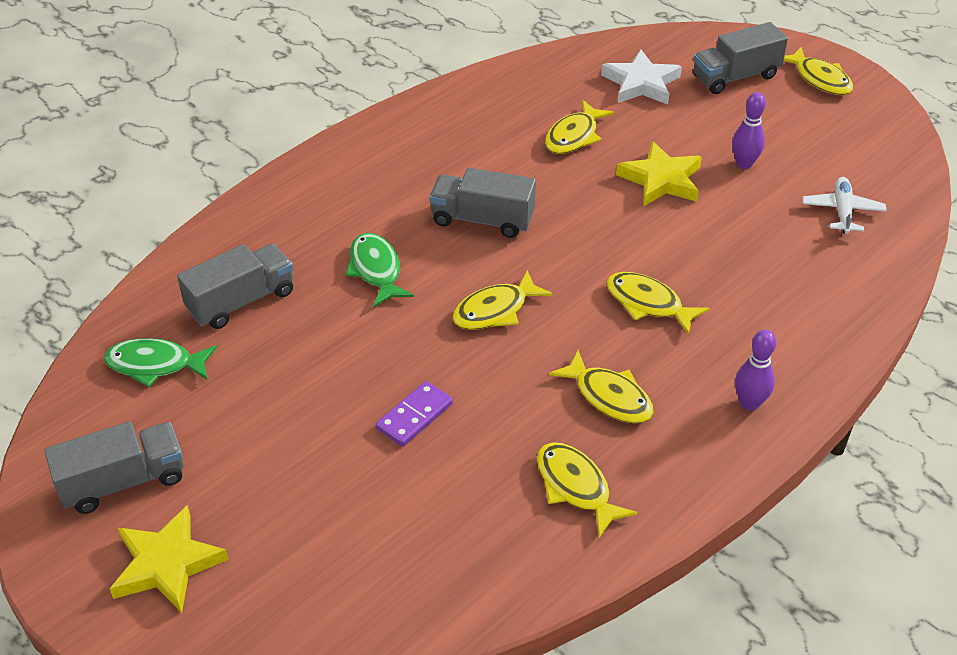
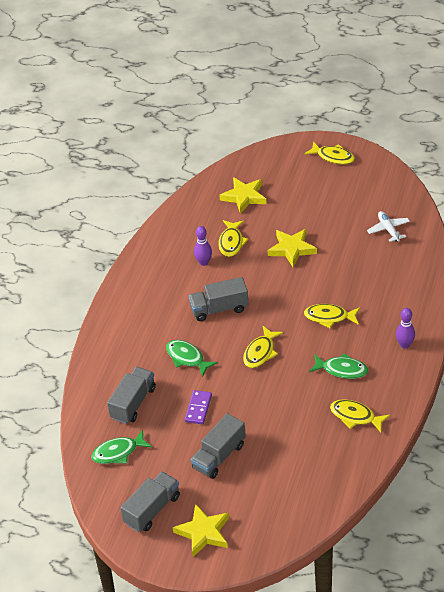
camera: 25 degrees left, 0 degrees up
purple domino [376,381,453,447] -> purple domino moved to [185,390,212,424]
yellow fish [549,350,654,423] -> green fish [309,353,368,379]
white star [601,49,682,104] -> yellow star [219,177,266,214]
grey truck [693,22,788,94] -> grey truck moved to [191,413,246,479]
purple bowling pin [732,92,766,169] -> purple bowling pin moved to [194,226,212,266]

